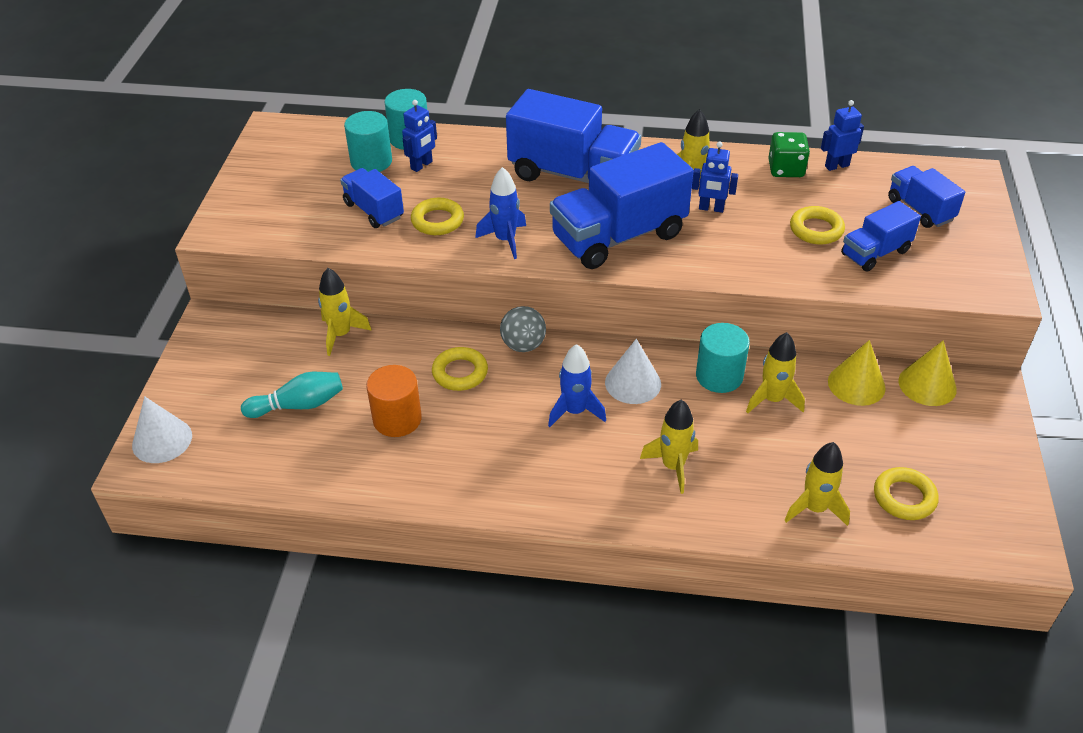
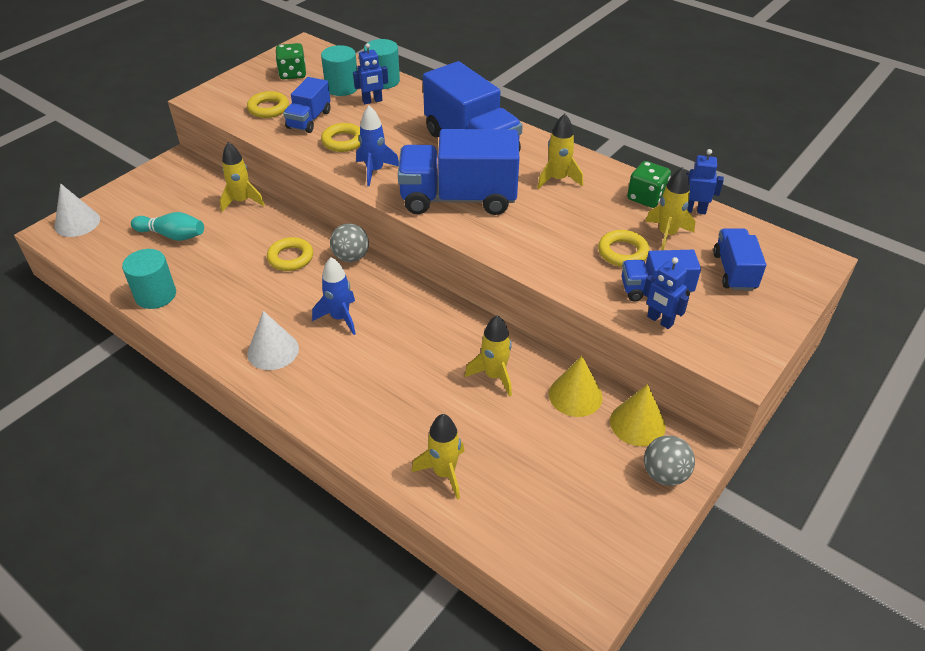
camera: 30 degrees right, 0 degrees up
blue truck [340,168,404,228] -> blue truck turned 150 degrees counterclockwise [283,77,331,133]
orange cylinder [366,365,422,437] -> none
white cone [605,339,661,404] -> white cone moved to [247,311,299,370]
yellow rocket [640,400,698,494] -> yellow rocket moved to [645,167,695,250]
blue robot [692,142,738,213] -> blue robot moved to [643,257,689,329]
turquoise cylinder [696,323,750,393] -> turquoise cylinder moved to [122,249,176,309]
yellow ring [874,467,939,520] -> yellow ring moved to [247,91,289,118]
none -> green dice [276,43,306,80]
none -> grey ball [644,435,695,486]

